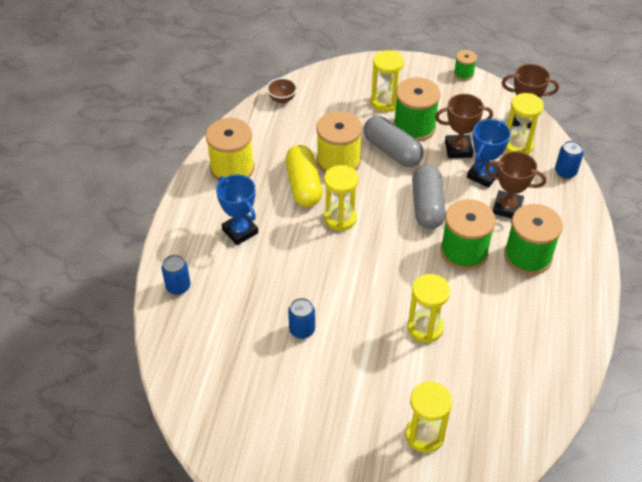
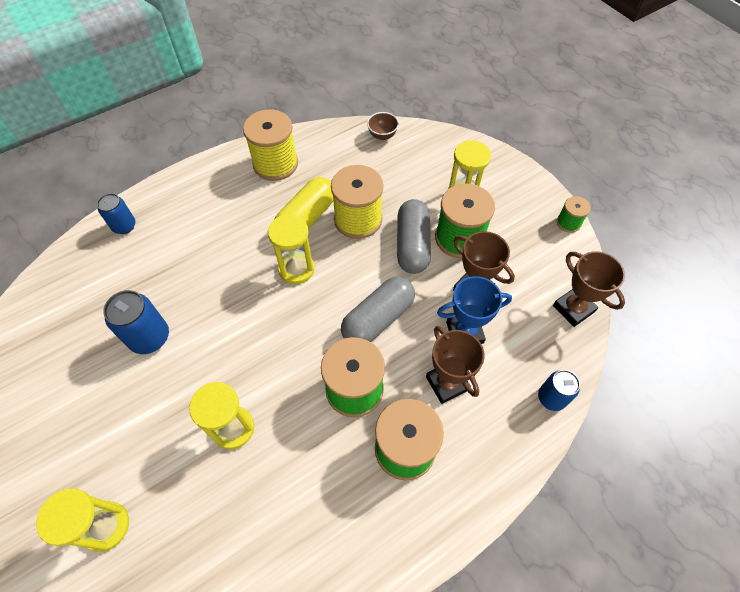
camera: 45 degrees right, 10 degrees up
blue trophy [216,174,258,245] -> none
blue can [288,298,315,339] -> blue can [103,290,169,354], size x1.51
yellow hourglass [505,93,544,155] -> none

